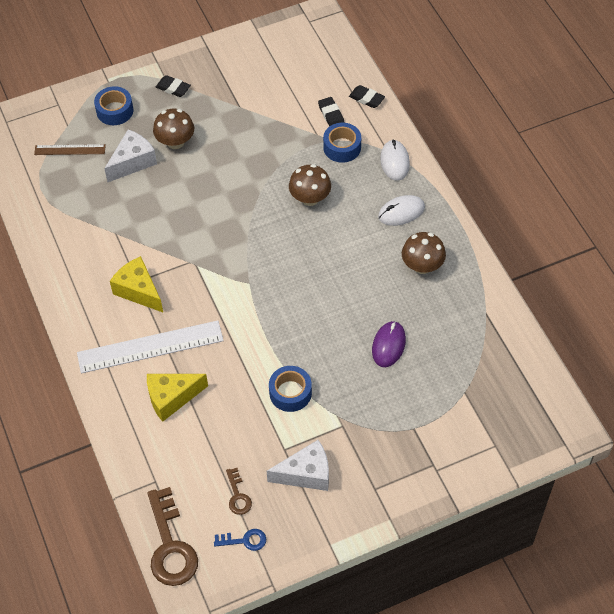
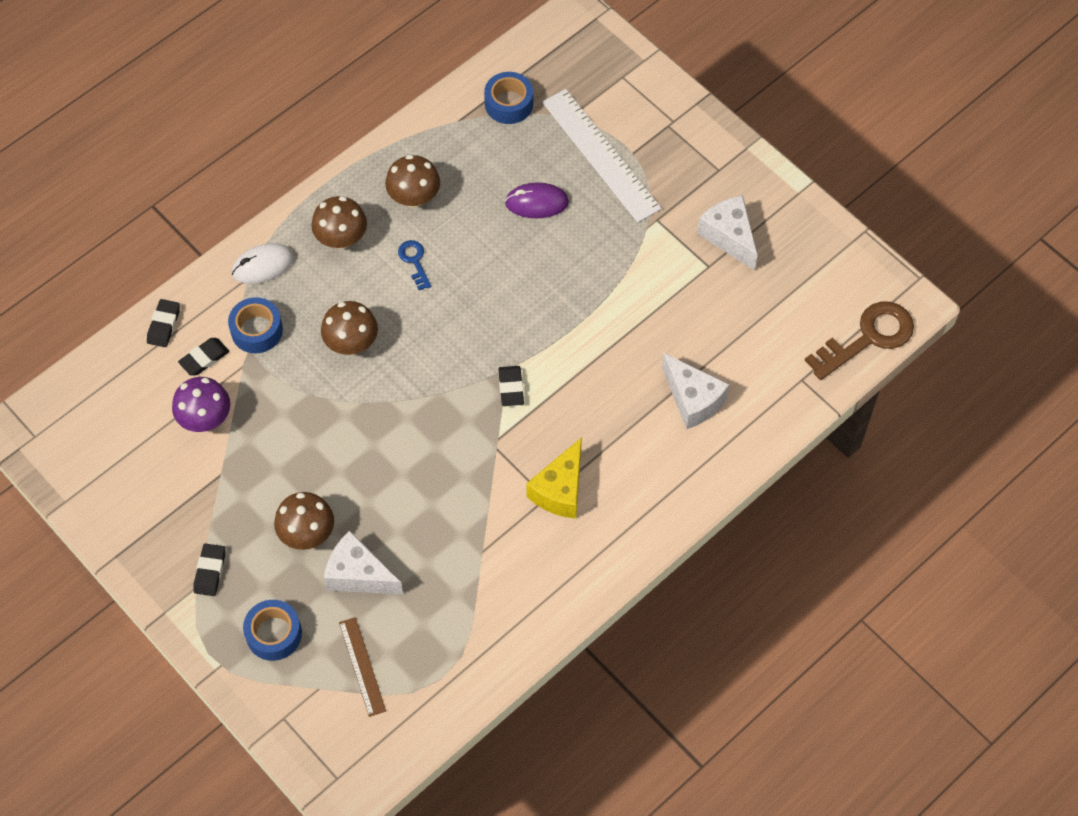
camera: 110 degrees left, 5 degrees up
white ruler [77,320,224,373] -> white ruler moved to [542,89,662,223]
yellow cheese [147,374,208,422] -> white cheese [662,353,729,429]
blue key [214,529,266,551] -> blue key moved to [398,240,431,290]
brown key [226,468,252,515] -> none
blue tape [269,366,312,412] -> blue tape moved to [484,72,533,124]
white mouse [378,195,425,226] -> brown mushroom [311,196,367,249]
none -> purple mushroom [172,377,230,432]
none -> black eraser [498,366,524,406]

